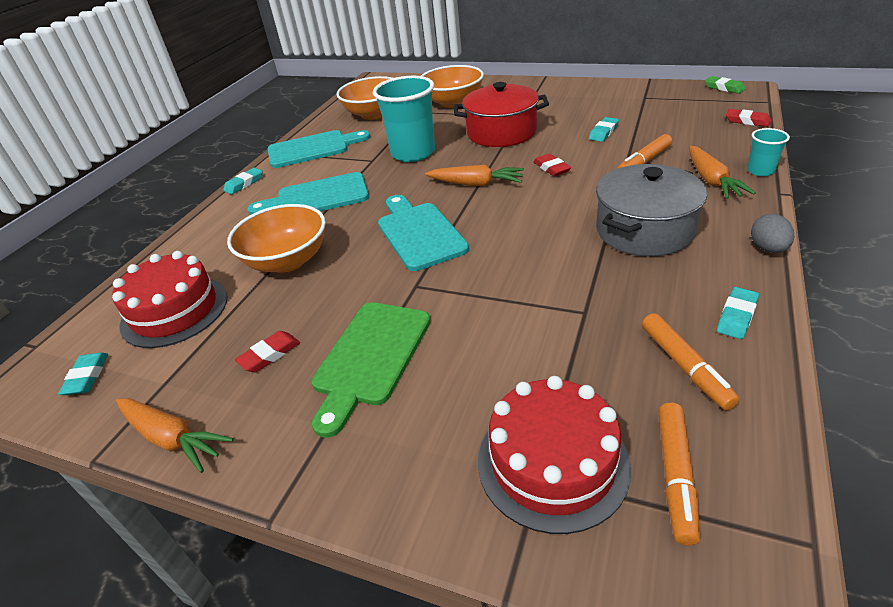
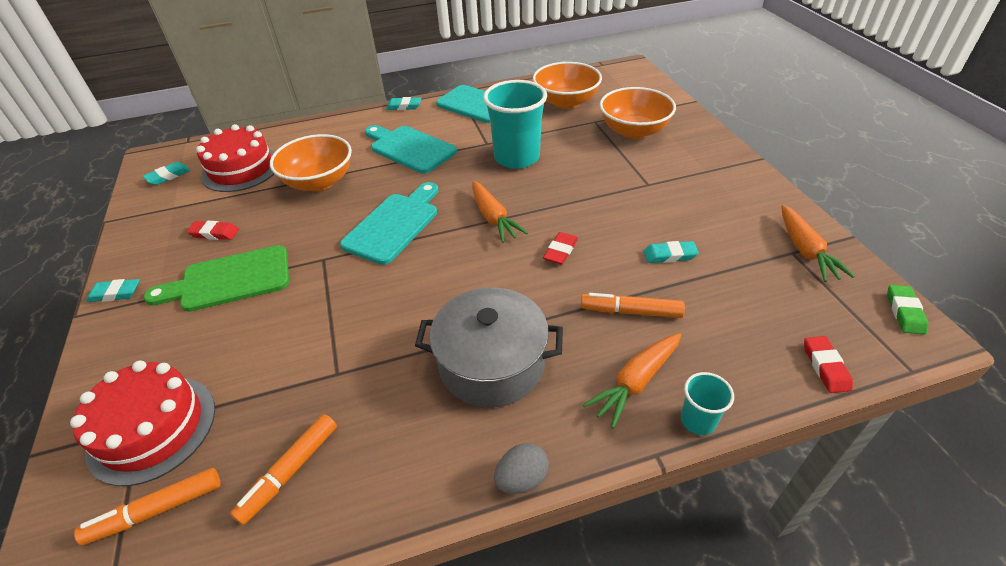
camera: 50 degrees right, 5 degrees up
orange carrot [116,398,233,473] -> orange carrot moved to [781,205,855,282]
red pot [454,82,549,147] -> none
turquoise eraser [717,287,759,339] -> turquoise eraser moved to [86,279,140,302]

